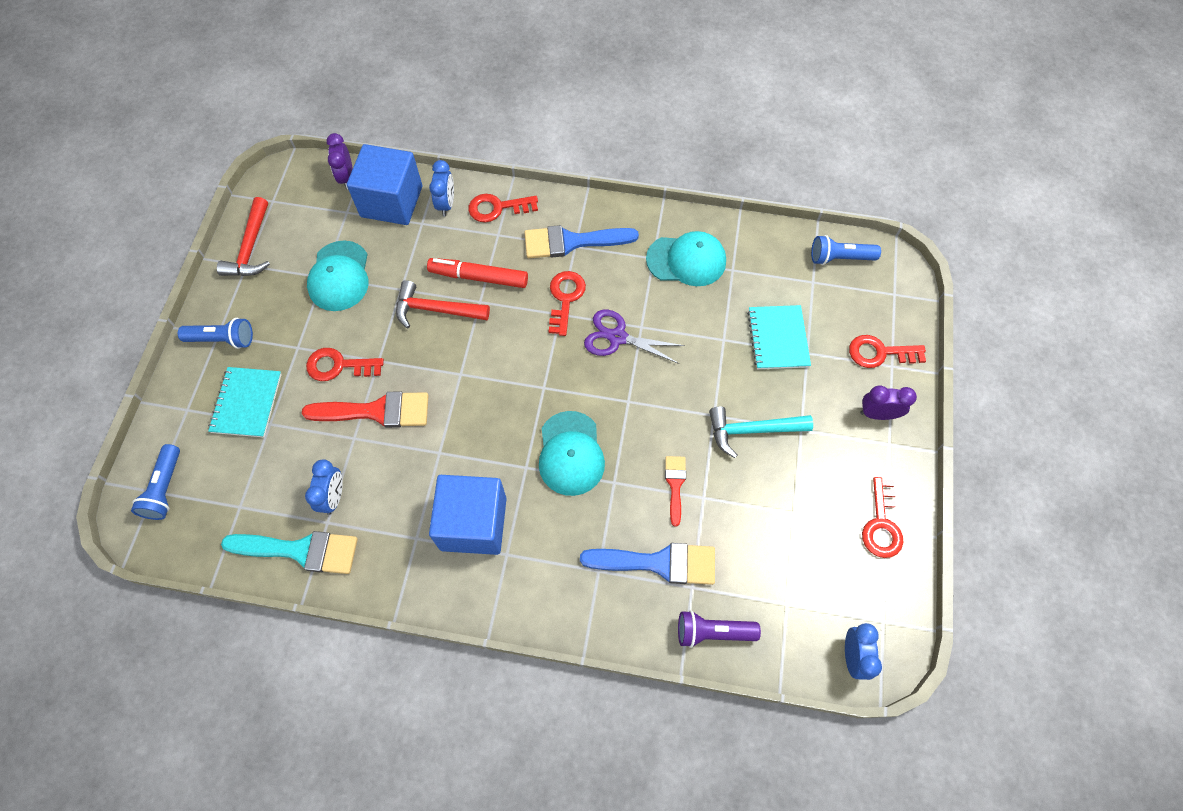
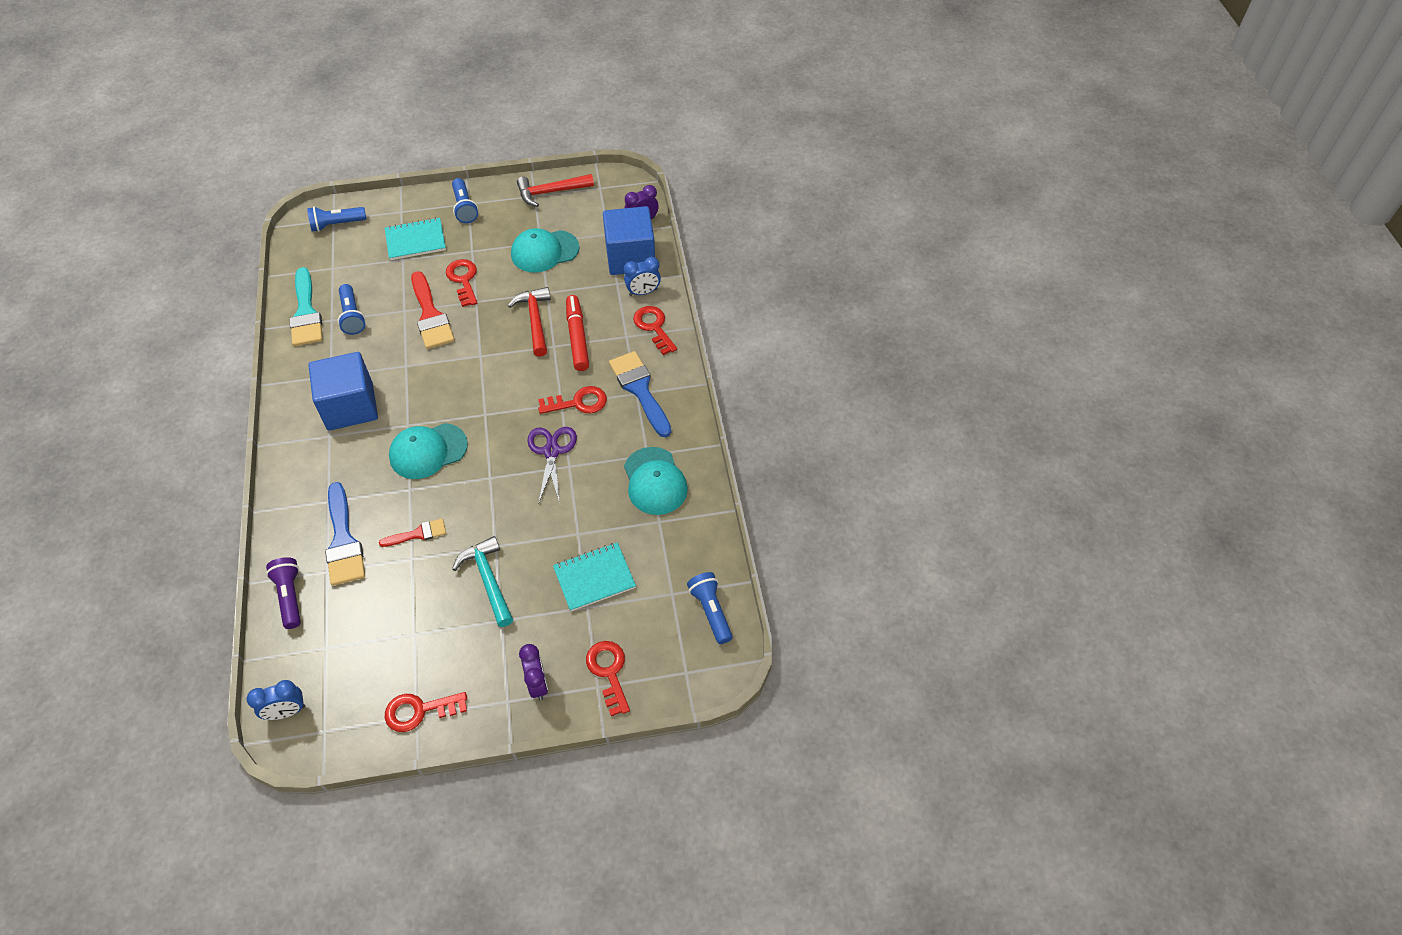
camera: 70 degrees right, 10 degrees down
blue clock [305,459,343,515] -> blue flashlight [338,284,366,335]

